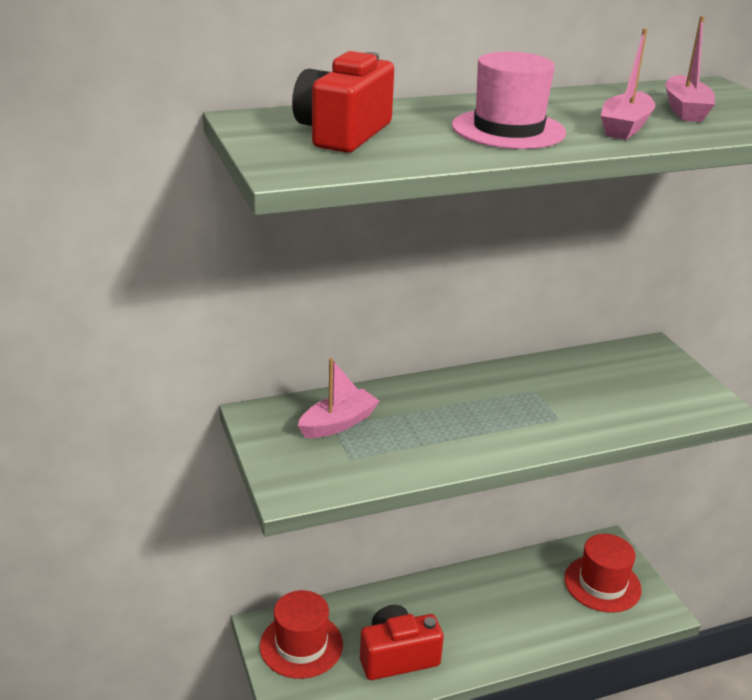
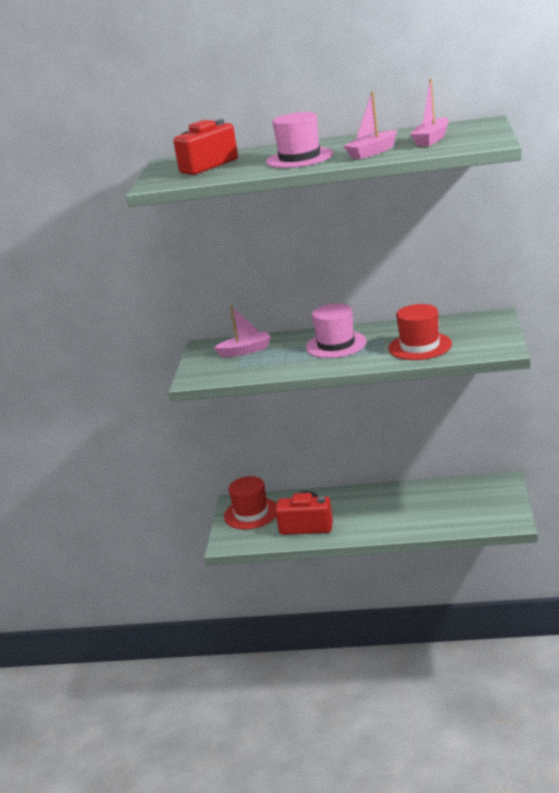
camera: 30 degrees right, 5 degrees down
red hat [564,534,642,613] -> red hat moved to [389,304,452,360]
none -> pink hat [306,304,367,358]

